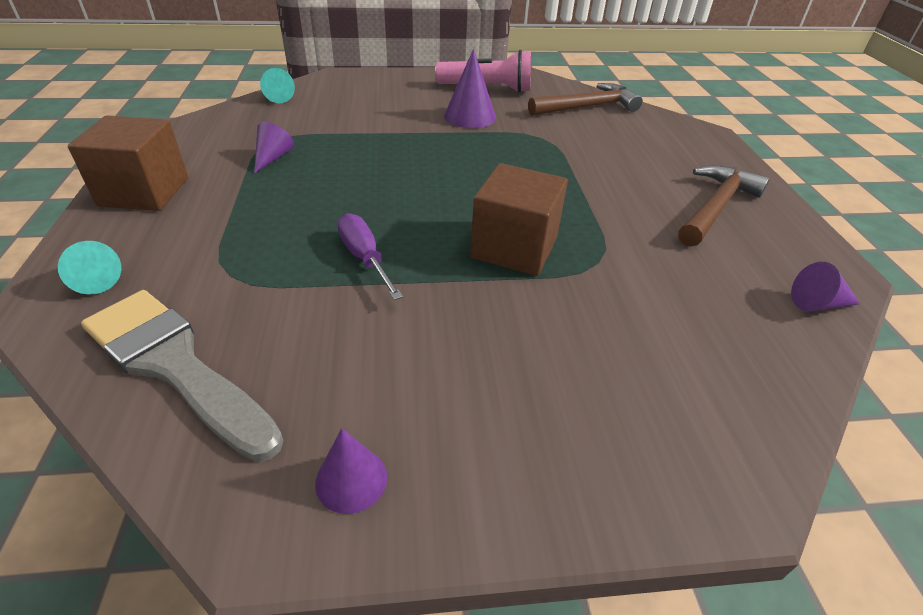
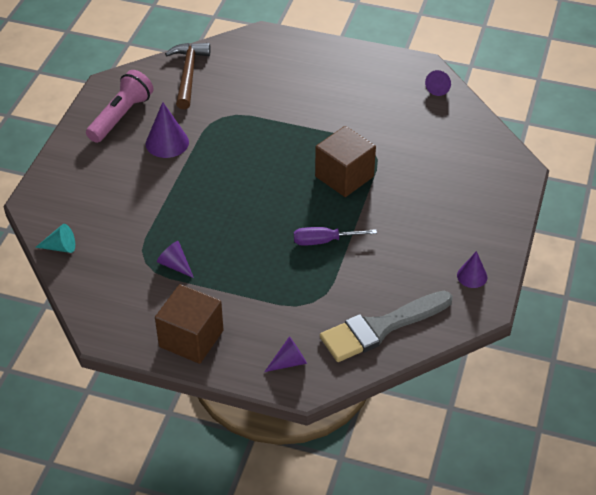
camera: 65 degrees left, 5 degrees up
turquoise cone [58,241,121,295] -> purple cone [264,336,307,372]
brown hammer [678,165,770,246] -> none

